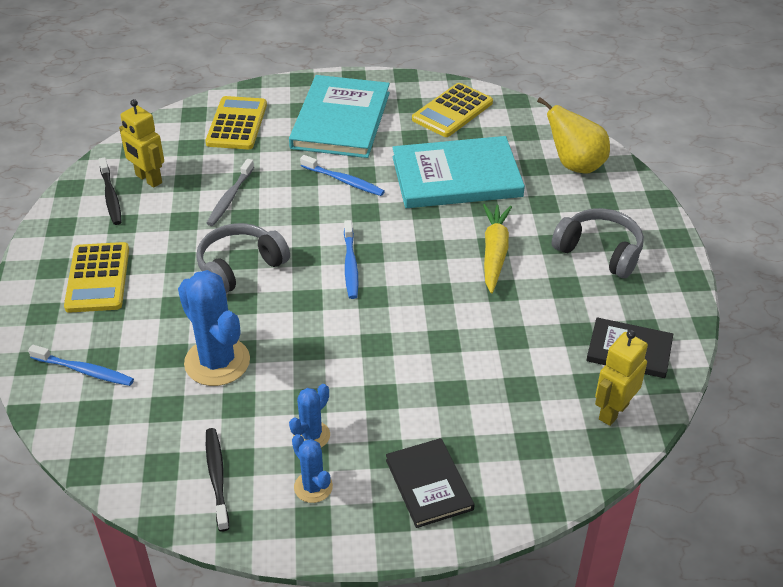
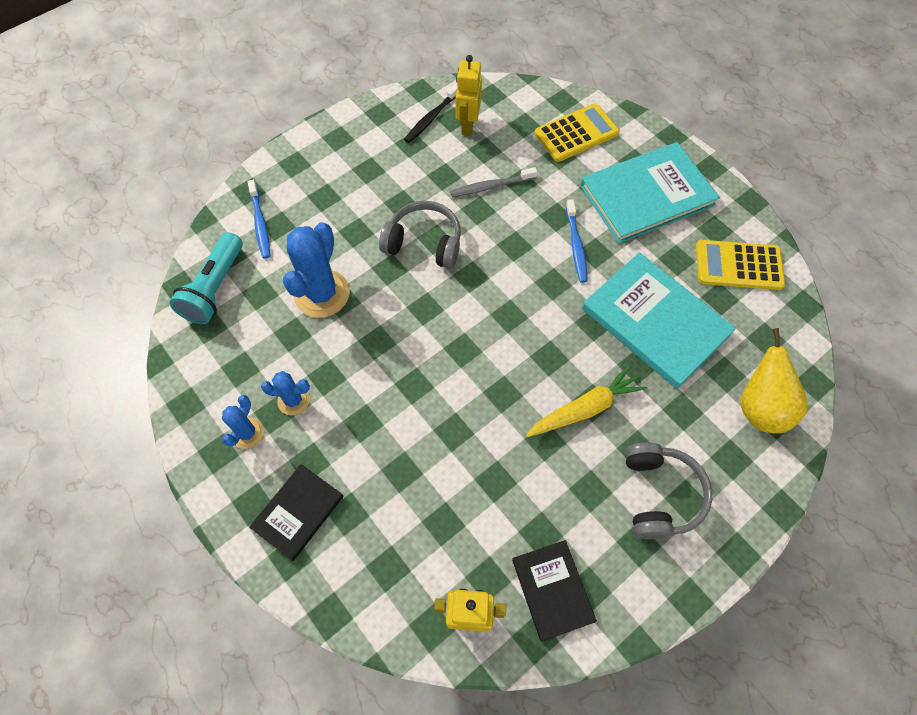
camera: 55 degrees right, 20 degrees up
yellow calculator [64,242,129,313] -> none
black toothbrush [206,428,229,532] -> none
blue toothbrush [344,220,358,299] -> none
none -> turquoise flashlight [169,232,243,324]

